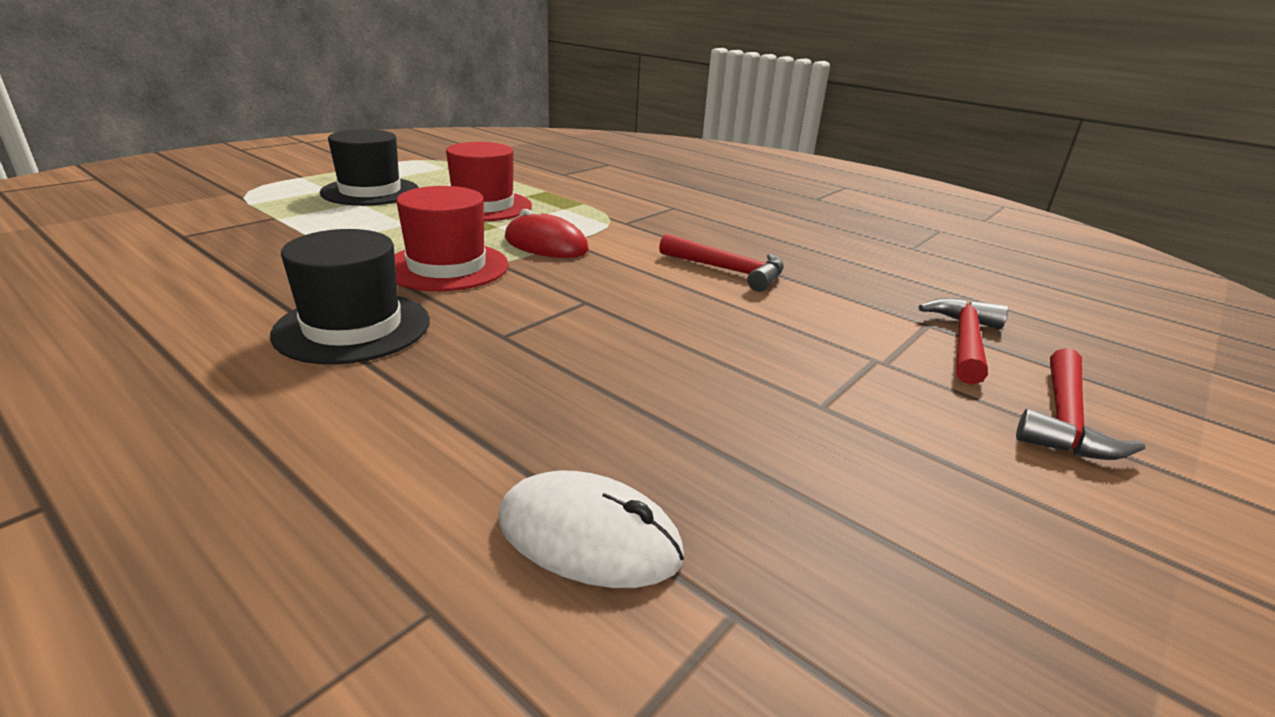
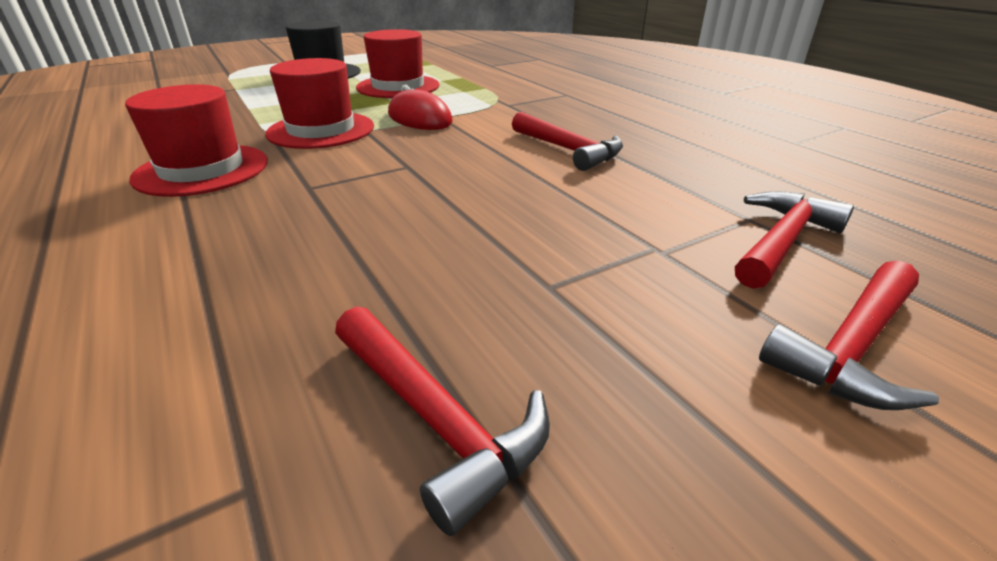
camera: 20 degrees right, 5 degrees up
black hat [270,229,430,364] -> red hat [125,84,268,197]
white mouse [499,471,684,588] -> none
none -> red hammer [335,306,550,536]

